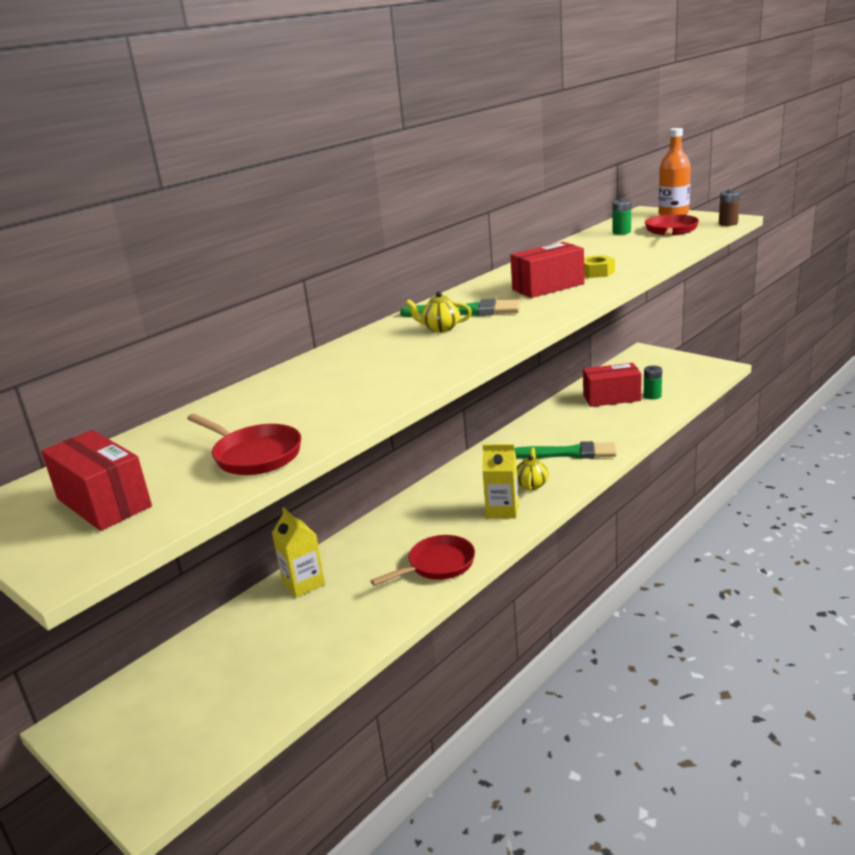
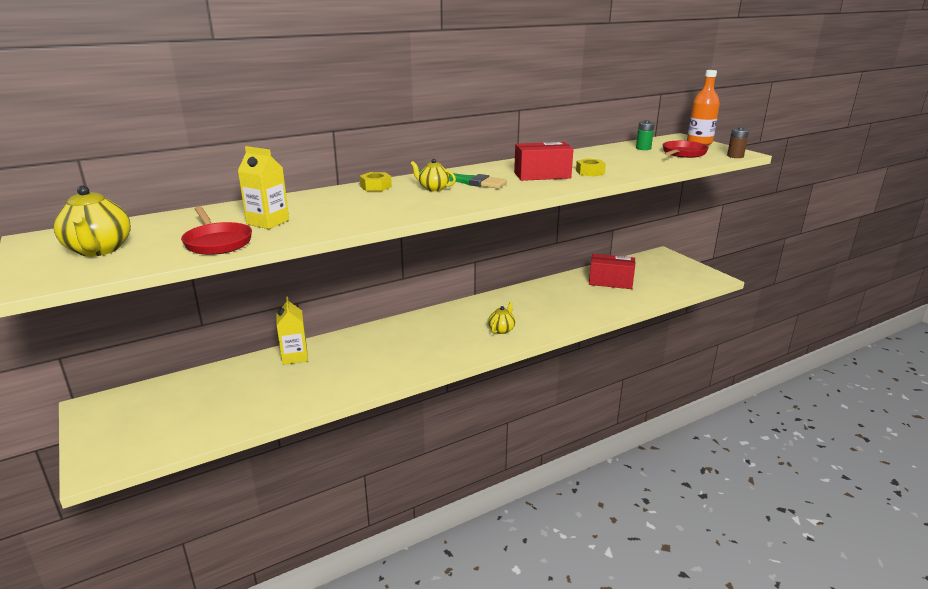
camera: 15 degrees right, 0 degrees up
red box [41,430,152,531] -> yellow teapot [54,185,131,257]
red pan [371,535,475,586] -> none
yellow carton [482,444,519,519] -> yellow carton moved to [238,146,289,229]
green brush [514,441,617,459] -> none
green battery [644,365,662,400] -> none
none -> yellow nut [360,172,392,191]

